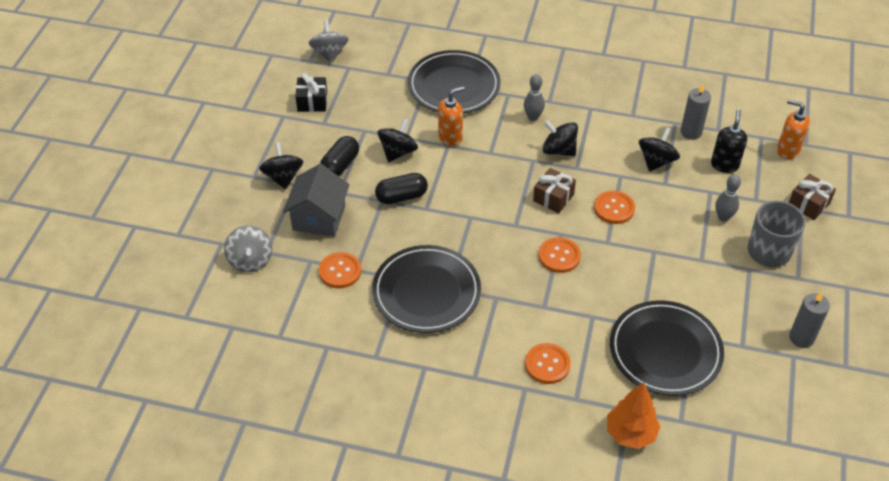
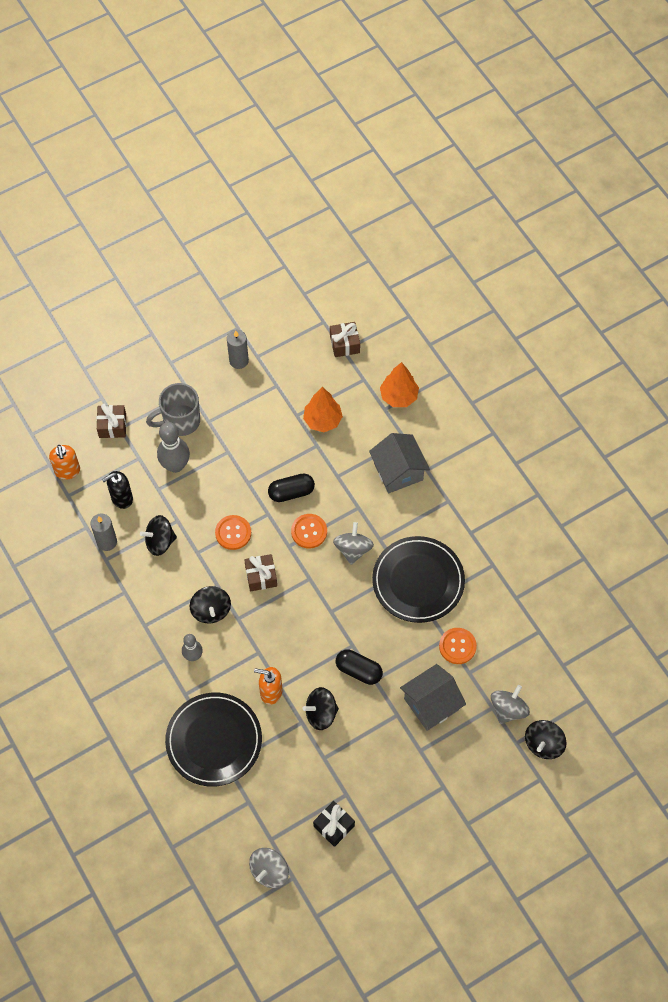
camera: 135 degrees left, 15 degrees up
black spinning top [259,142,303,190] -> black spinning top moved to [525,720,566,759]
black capsule [320,136,359,176] -> black capsule moved to [268,473,315,502]
orange button [525,343,571,384] -> grey house [369,433,430,493]
black plate [610,300,724,396] -> orange tree [303,387,343,432]
grey bowling pin [715,175,741,221] -> grey bowling pin [157,422,190,473], size x1.63
none -> brown gift [330,322,360,357]
none -> grey spinning top [333,522,374,565]

